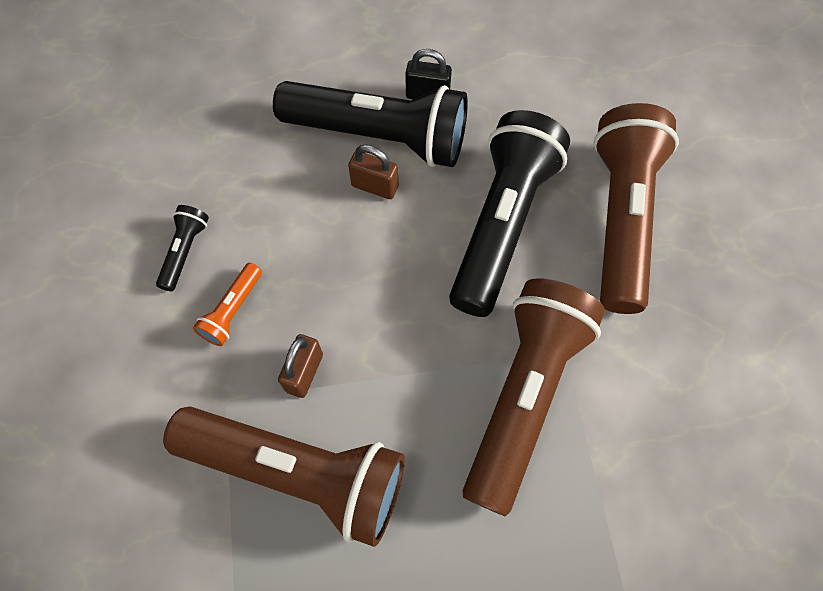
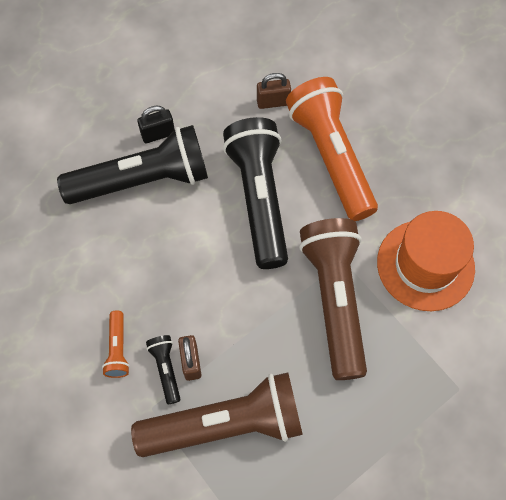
camera: 30 degrees left, 0 degrees up
black flashlight [156,205,209,292] -> black flashlight moved to [146,335,180,405]
brown padlock [348,145,398,199] -> brown padlock moved to [257,73,291,109]
brown flashlight [593,103,679,314] -> orange flashlight [286,77,378,221]
none -> orange hat [377,211,475,311]

